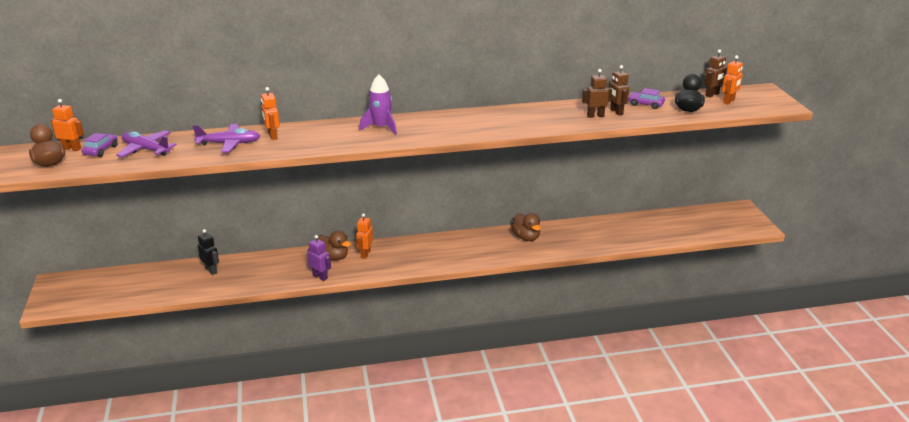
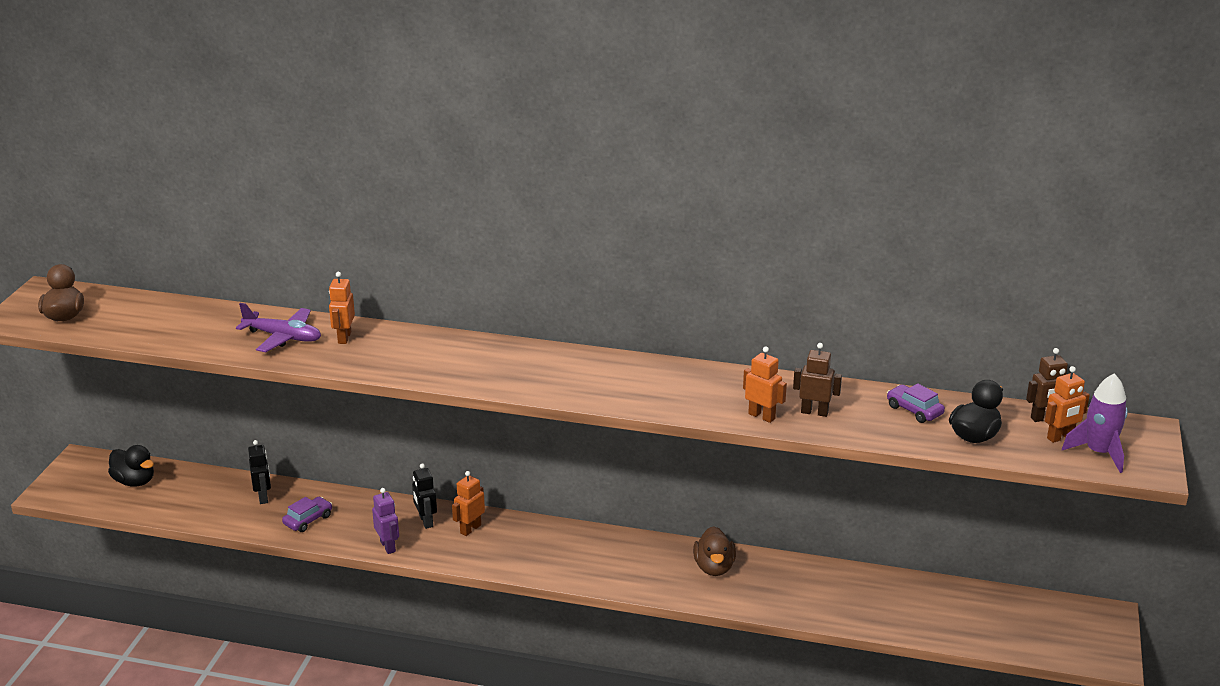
camera: 25 degrees right, 0 degrees up
orange robot [51,99,84,151] -> orange robot moved to [743,347,787,423]
purple car [82,133,118,157] -> purple car moved to [282,497,332,532]
purple plane [116,130,177,157] -> none
brown duck [317,231,351,260] -> black robot [412,463,437,529]
purple rocket [359,74,397,135] -> purple rocket moved to [1062,373,1128,473]
brown robot [609,65,629,115] -> none
none -> black duck [108,445,154,486]

